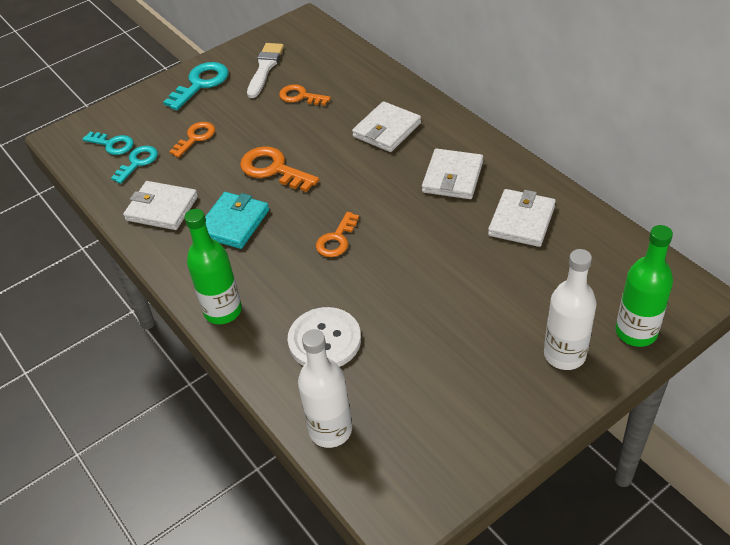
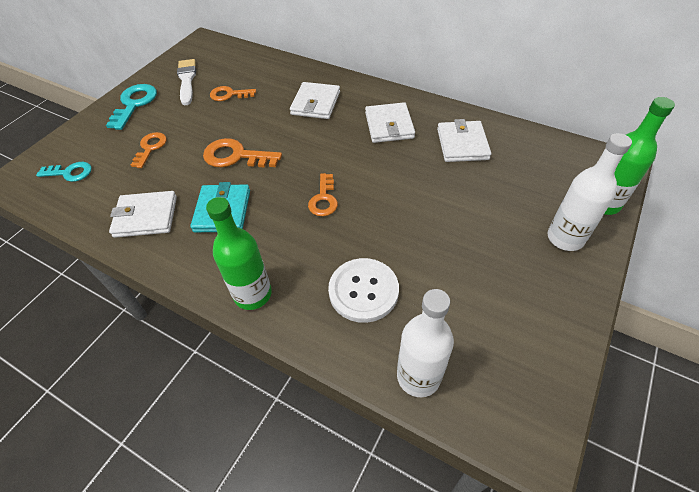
camera: 25 degrees left, 5 degrees up
turquoise key [111,146,158,184] -> none

